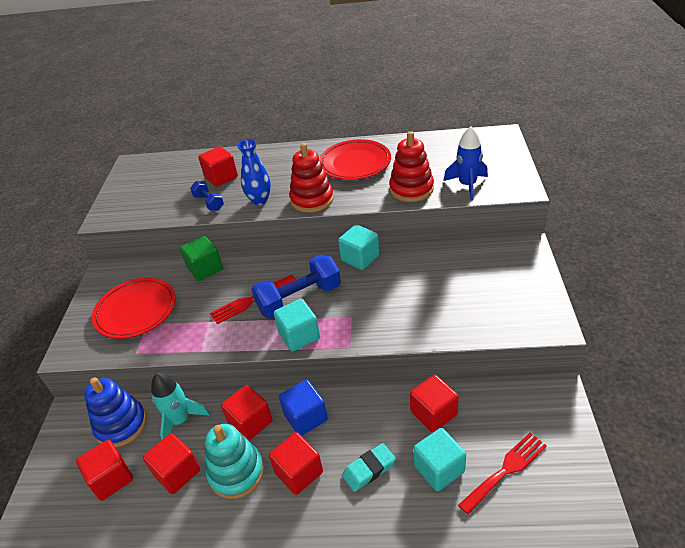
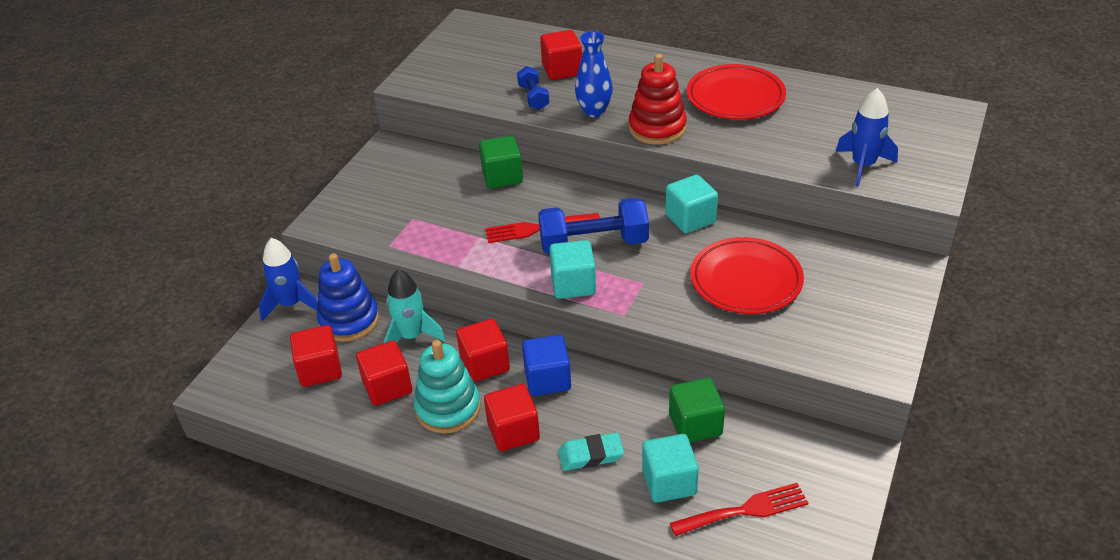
camera: 20 degrees right, 0 degrees up
red plate [92,278,176,339] -> red plate moved to [690,237,804,314]
red stacking toy [389,131,434,202] -> none
red cube [410,375,459,432] -> green cube [669,378,725,442]
none -> blue rocket [259,238,318,321]

